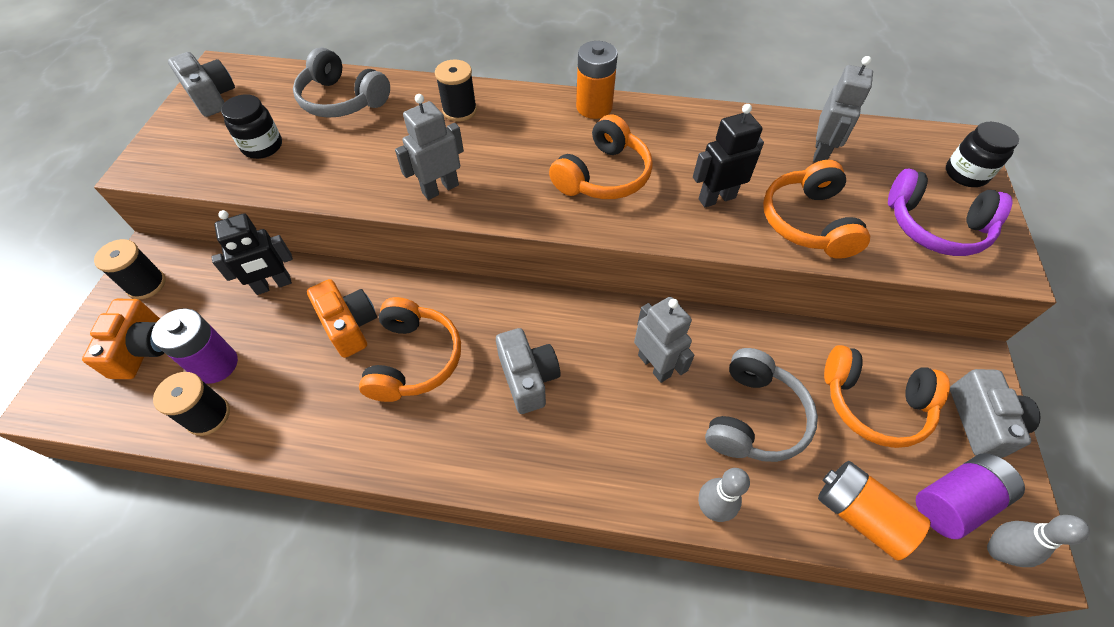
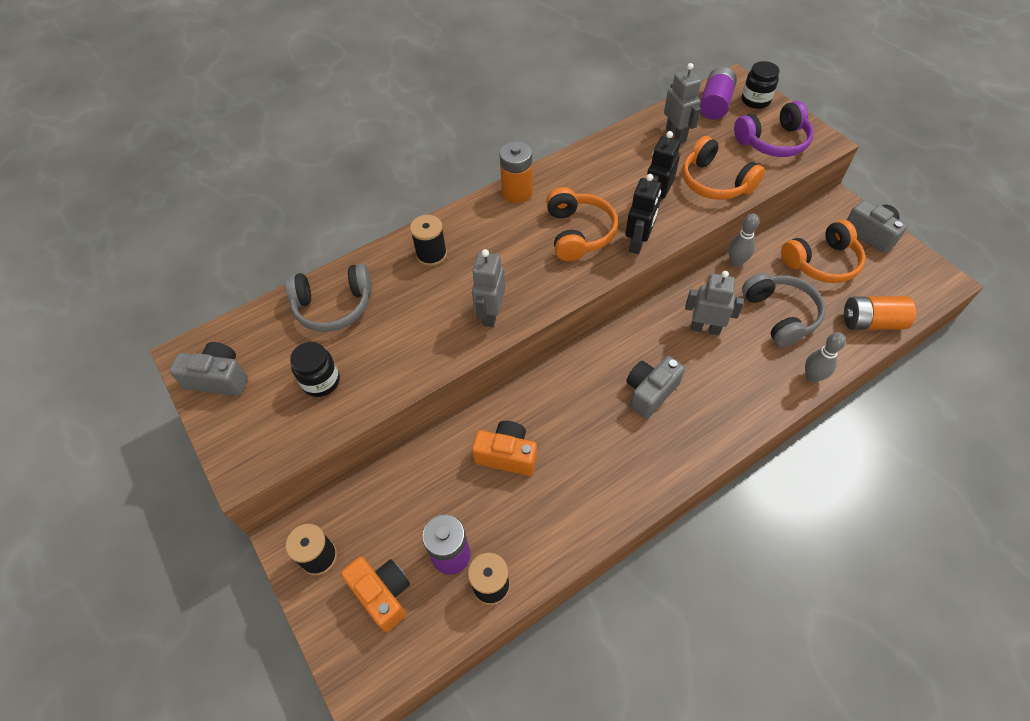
camera: 40 degrees left, 0 degrees up
black robot [211,210,293,295] -> black robot moved to [625,174,661,254]
orange headphones [359,297,461,402] -> none
grey camera [496,328,561,414] -> grey camera turned 75 degrees counterclockwise [626,356,685,419]
purple battery [916,453,1025,539] -> purple battery moved to [700,67,737,120]
grey bowling pin [987,515,1090,567] -> grey bowling pin moved to [728,214,760,267]

